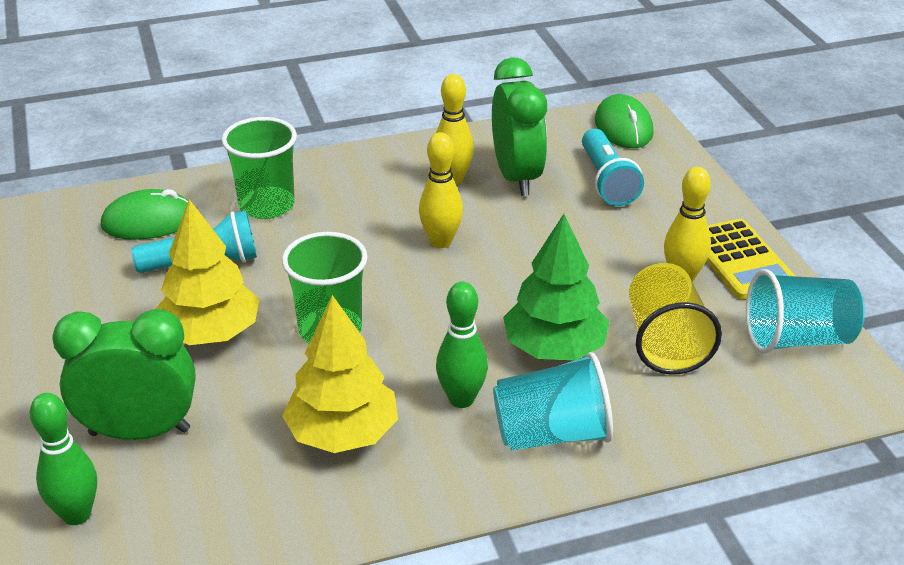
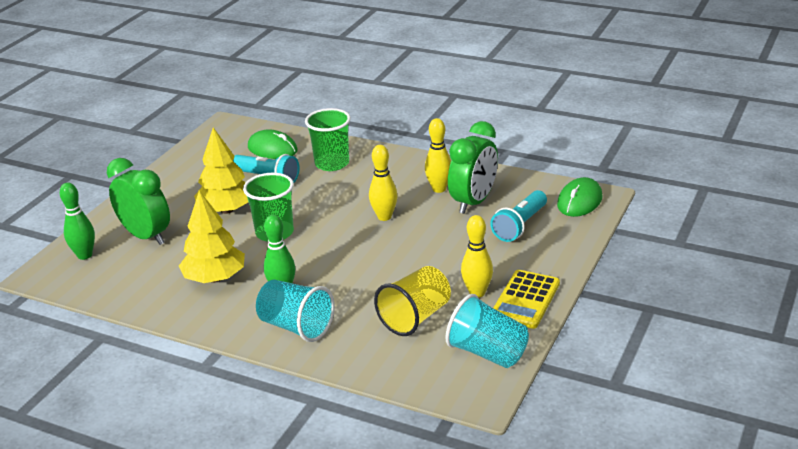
camera: 45 degrees right, 5 degrees down
green tree [503,214,609,360] -> none

